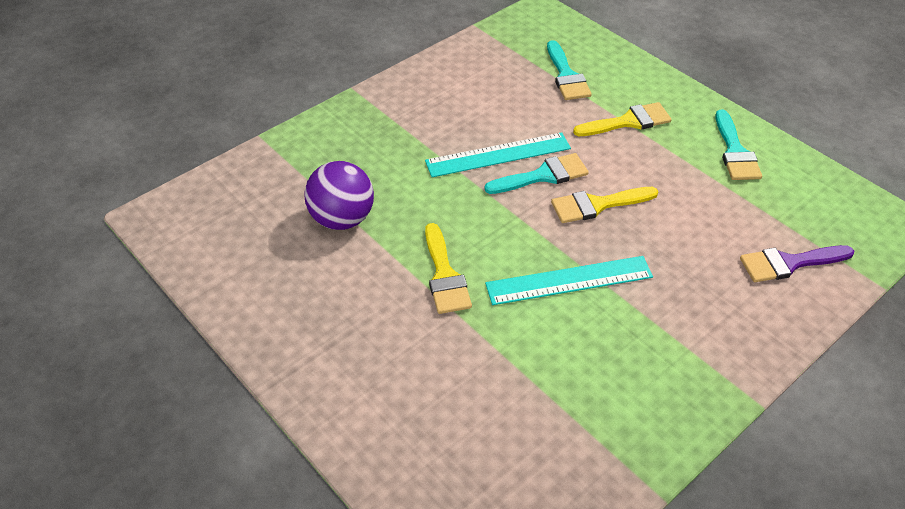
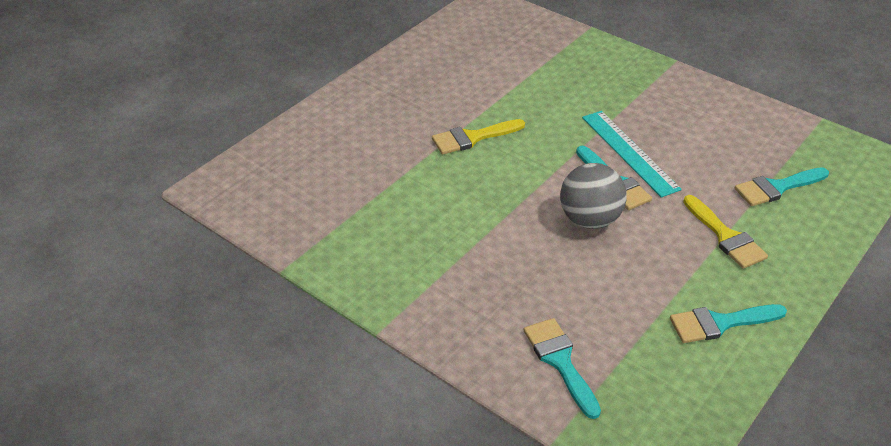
camera: 80 degrees right, 5 degrees down
purple ball [304,161,374,230] -> none
turquoise ruler [485,256,653,305] -> none
yellow brush [551,187,659,223] -> grey ball [560,163,627,229]
purple brush [740,245,854,282] -> turquoise brush [524,318,601,419]

